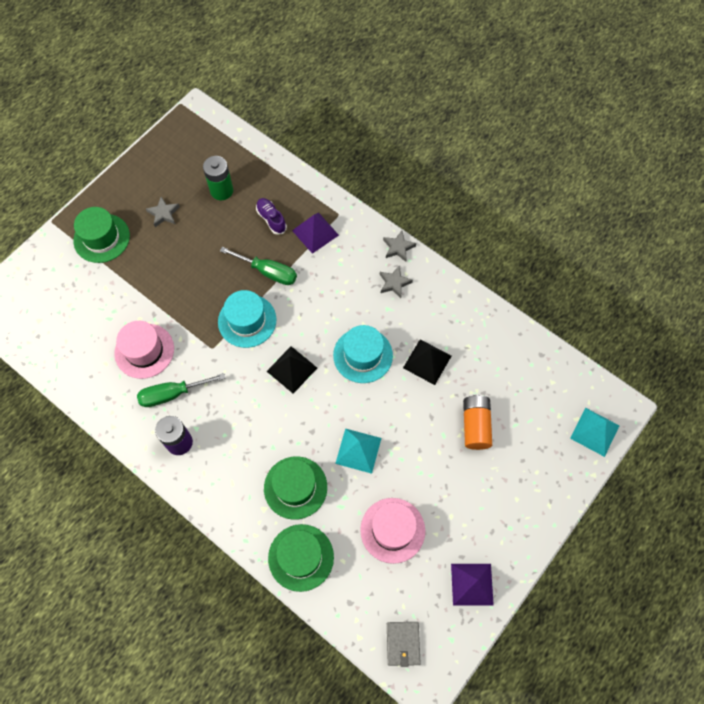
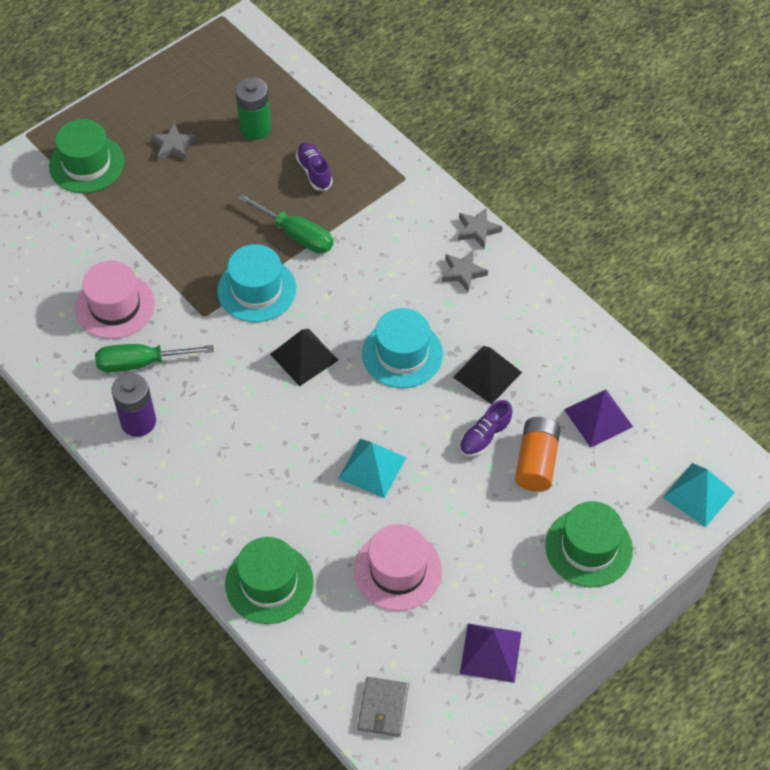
camera: 10 degrees right, 10 degrees down
green hat [264,456,327,520] -> green hat moved to [545,501,633,587]
purple pyramid [292,213,339,254] -> purple pyramid moved to [564,389,633,447]
none -> purple shoe [460,400,513,457]

